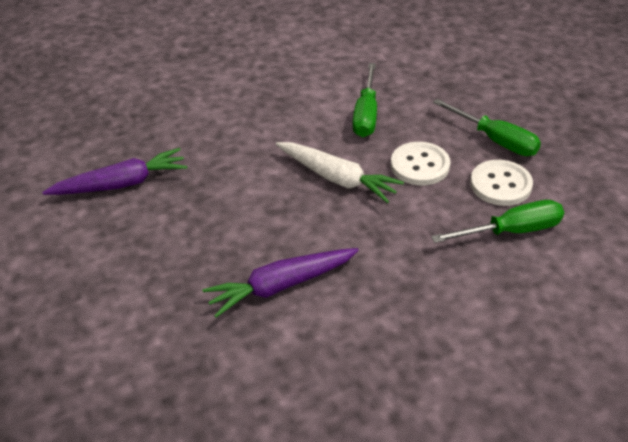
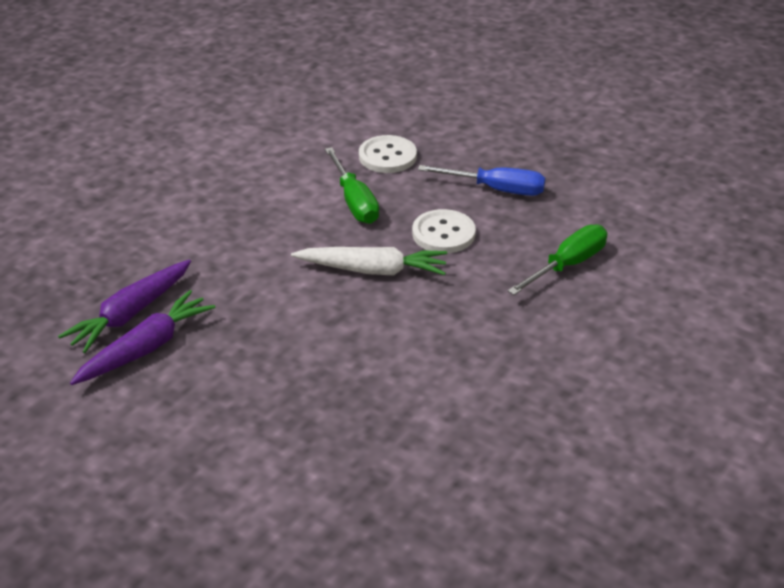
camera: 30 degrees left, 5 degrees down
purple carrot [202,248,359,317] -> purple carrot moved to [58,259,191,353]
green screwdriver [433,99,541,156] -> blue screwdriver [418,165,545,196]
white button [470,160,533,206] -> white button moved to [359,135,417,173]

